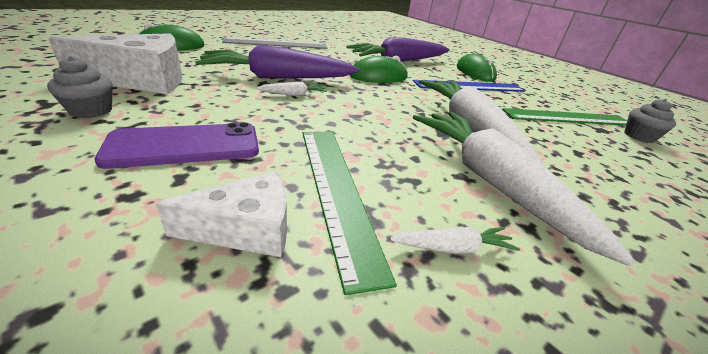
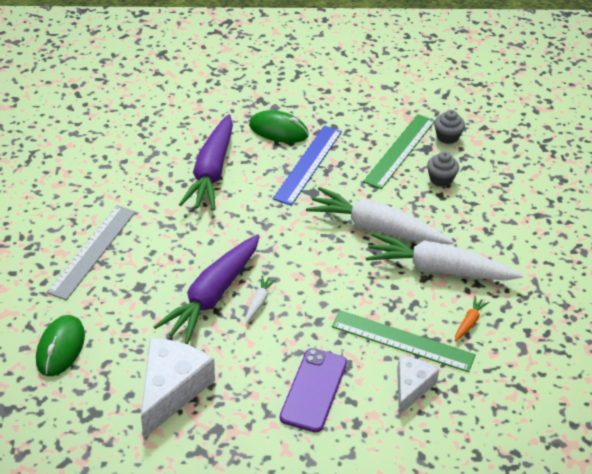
camera: 50 degrees left, 10 degrees up
grey cupcake [47,56,112,118] -> grey cupcake moved to [427,152,459,187]
green mouse [350,56,407,83] -> none
white carrot [390,227,520,254] -> orange carrot [455,296,489,342]

